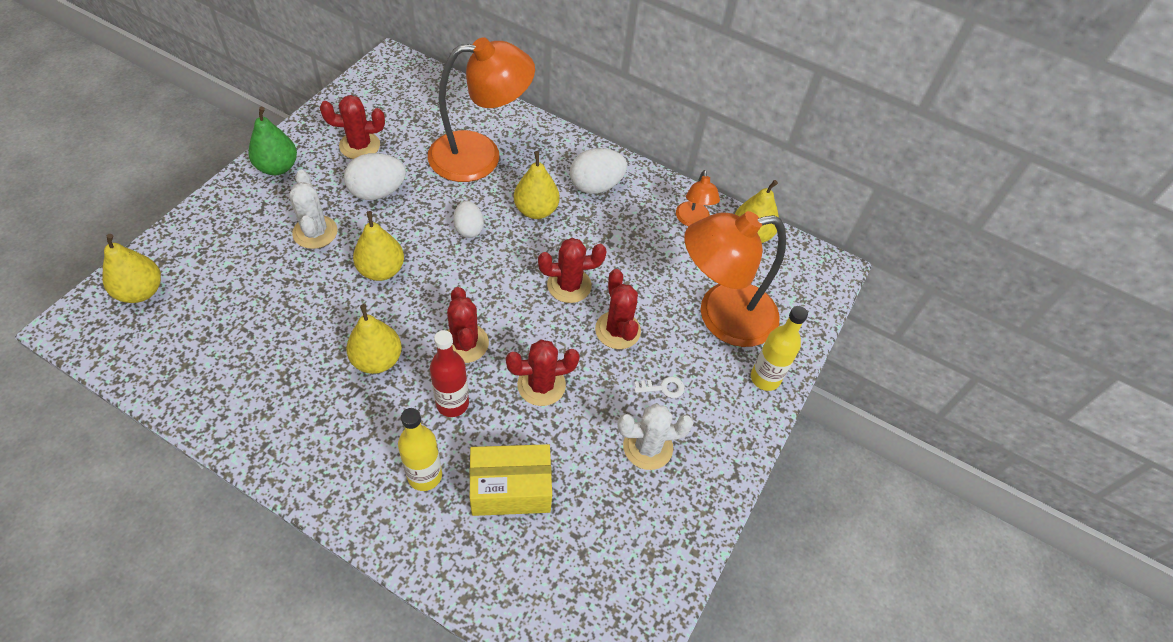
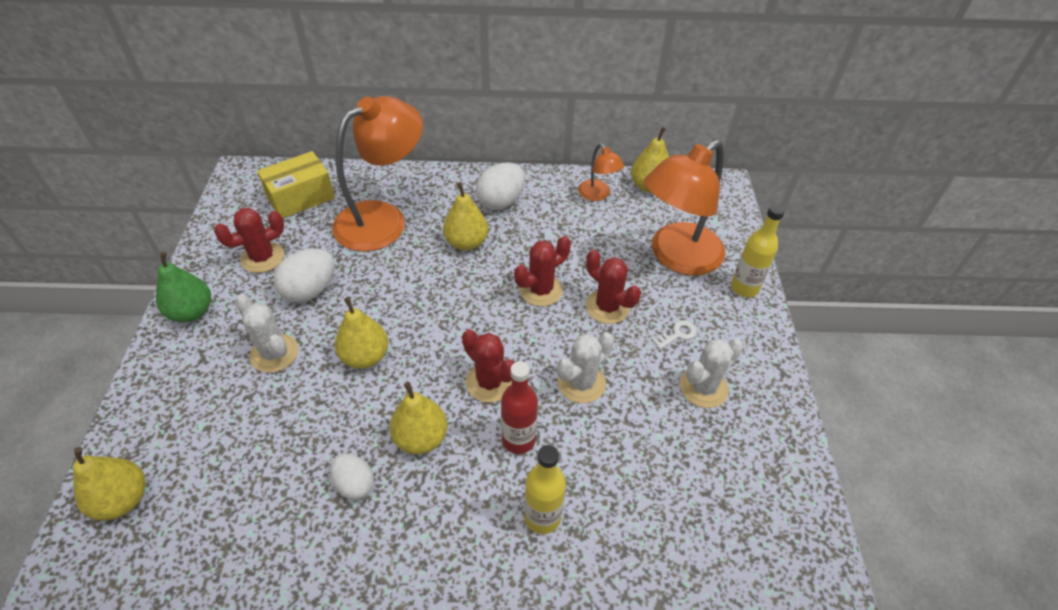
camera: 25 degrees left, 5 degrees down
white egg [453,201,484,238] -> white egg moved to [330,453,374,500]
yellow box [469,444,552,516] -> yellow box moved to [257,151,335,218]
red cactus [506,340,580,406] -> white cactus [557,332,614,403]

